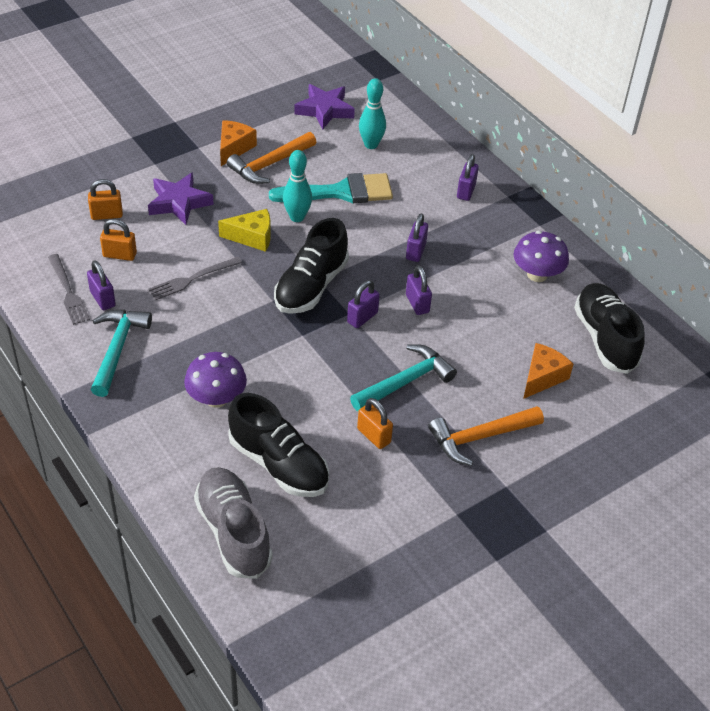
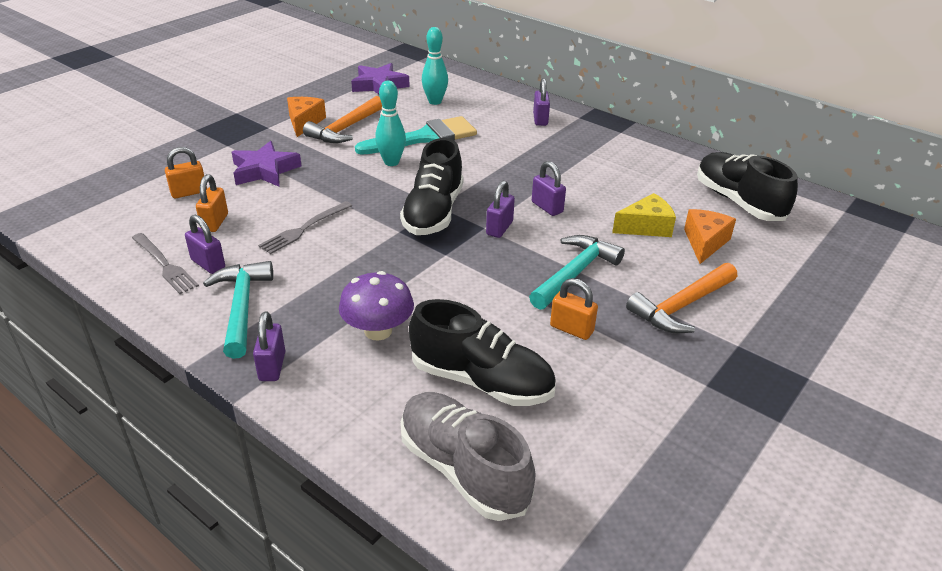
camera: 15 degrees left, 10 degrees down
orange padlock [100,219,137,261] -> orange padlock turned 75 degrees counterclockwise [196,174,228,232]
yellow cheese [218,209,271,252] -> yellow cheese moved to [612,193,676,237]
purple padlock [406,214,428,262] -> purple padlock moved to [253,311,285,381]
purple mushroom [514,231,569,282] -> none

